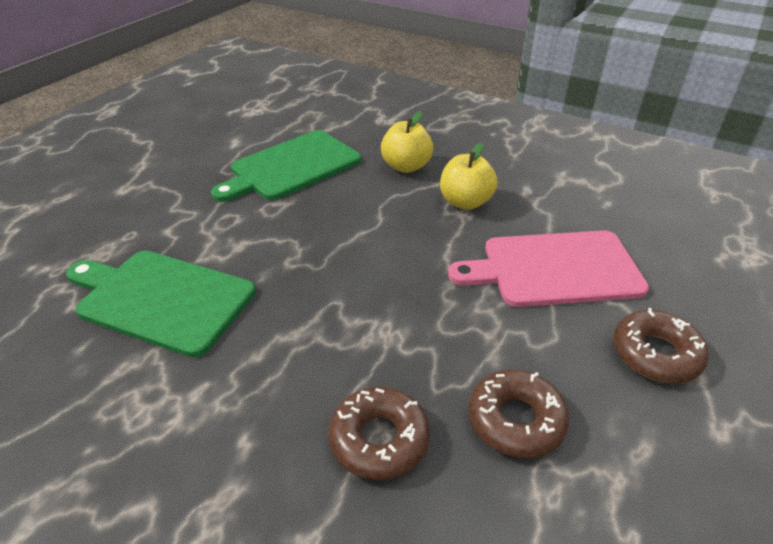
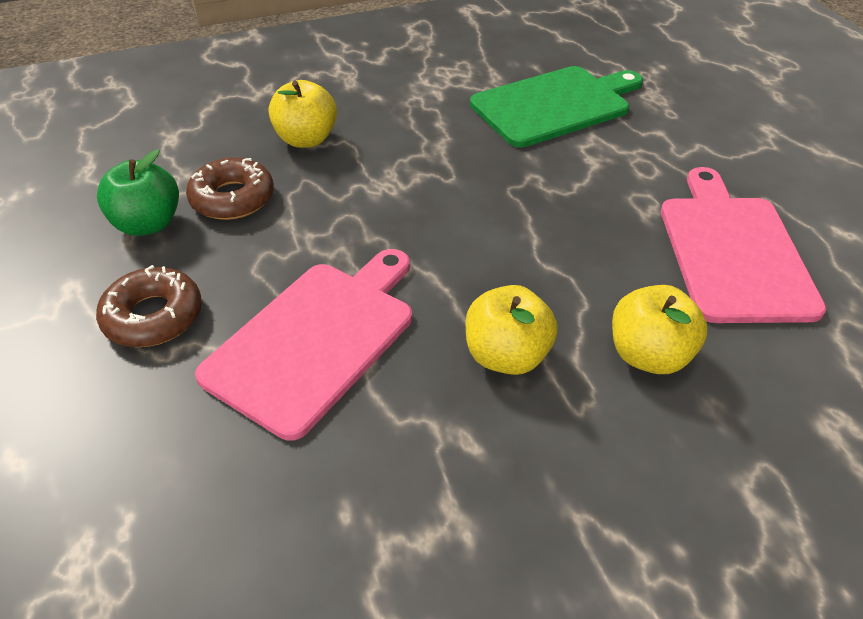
camera: 130 degrees right, 5 degrees up
green cutting board [211,130,361,202] -> pink cutting board [661,167,826,323]
brown donut [328,387,430,480] -> yellow apple [269,80,337,148]
none -> green apple [97,150,179,236]

